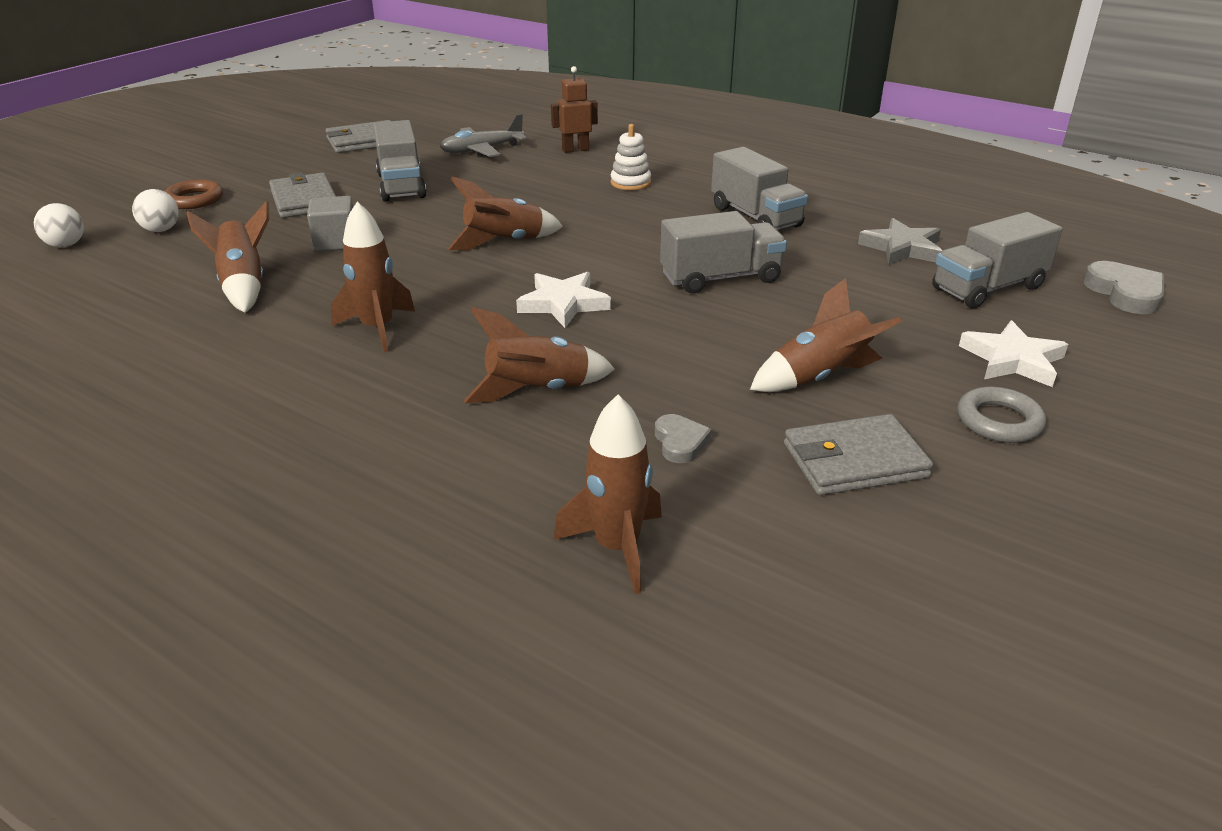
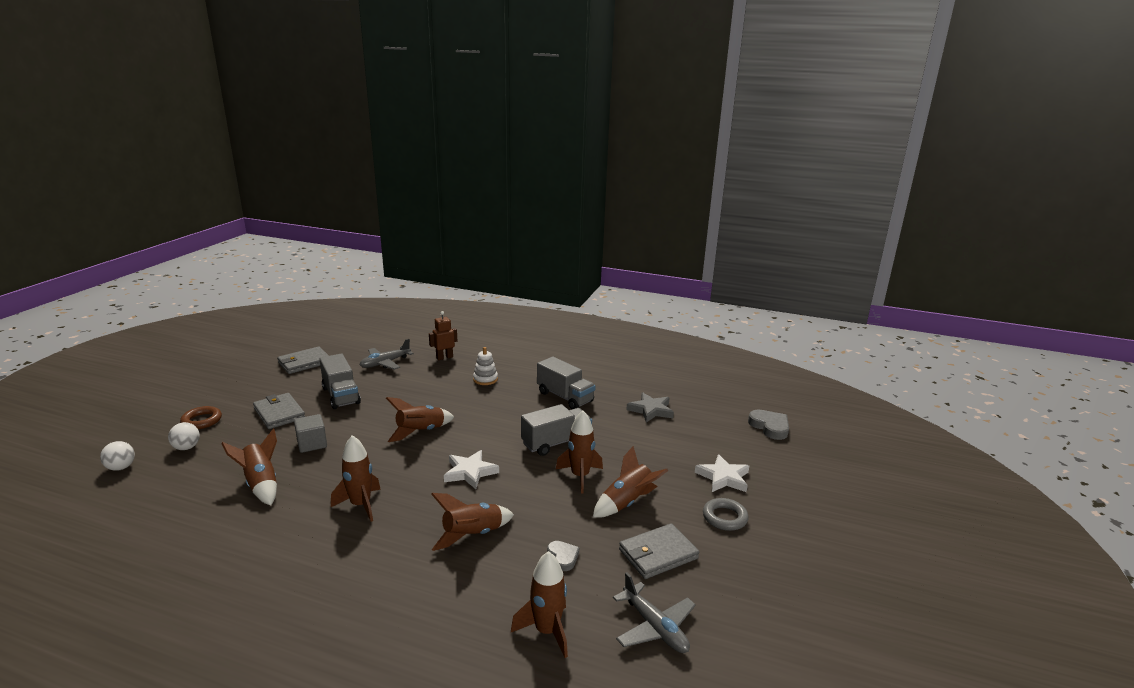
camera: 15 degrees left, 10 degrees down
grey truck [932,212,1063,309] -> none
none -> brown rocket [556,410,603,494]
none -> grey plane [613,572,696,653]

